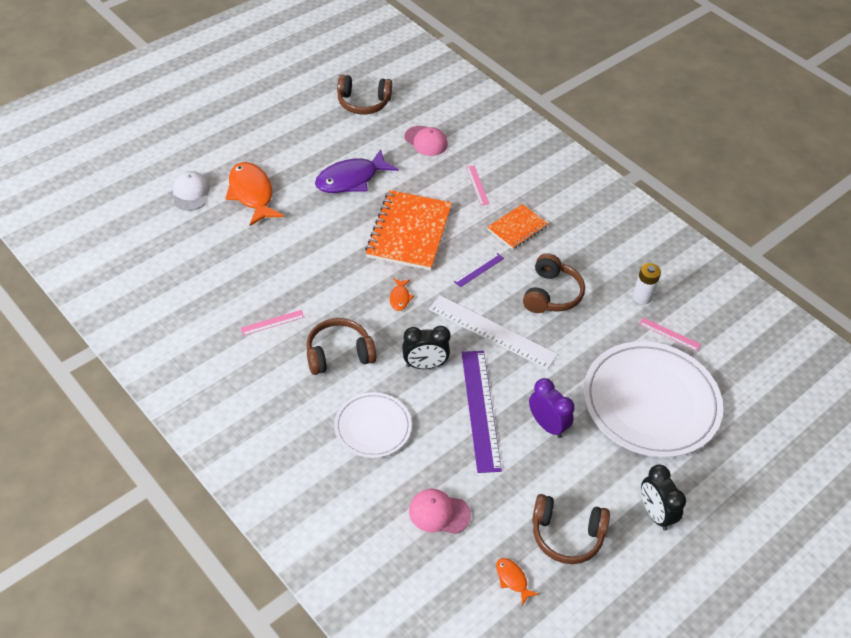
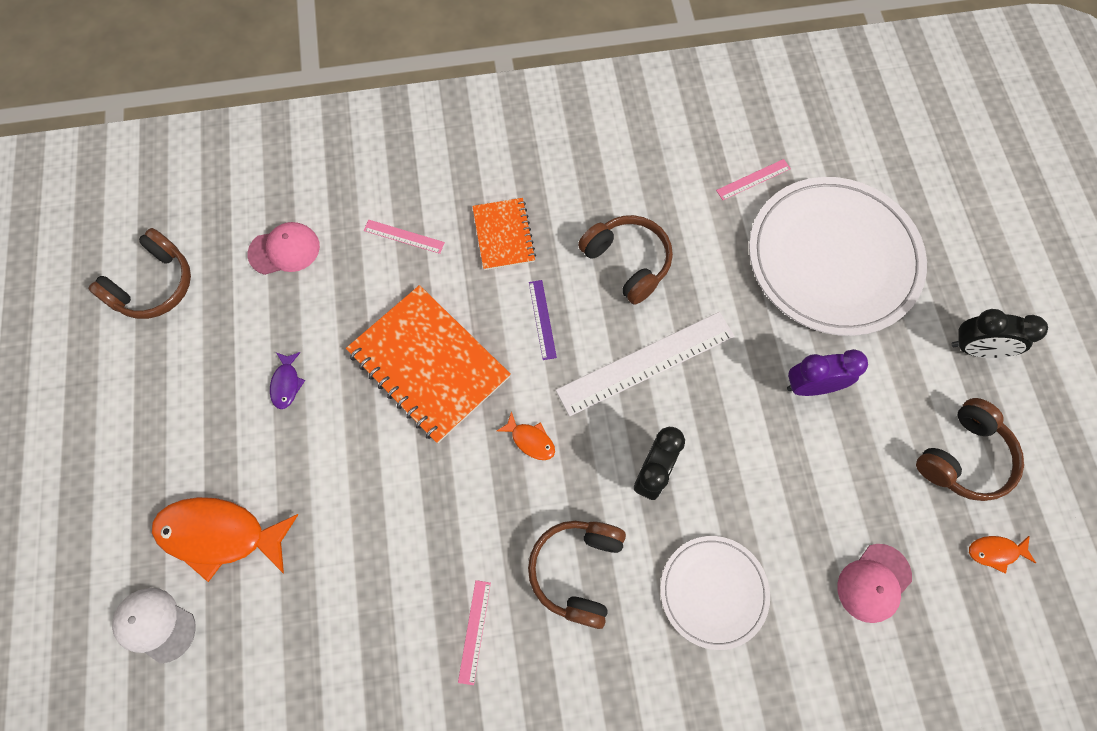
camera: 55 degrees left, 20 degrees up
purple fish [315,149,398,193] -> purple fish [270,352,305,409], size x0.46
purple ruler [462,351,502,473] -> none
white battery [633,263,661,304] -> none

